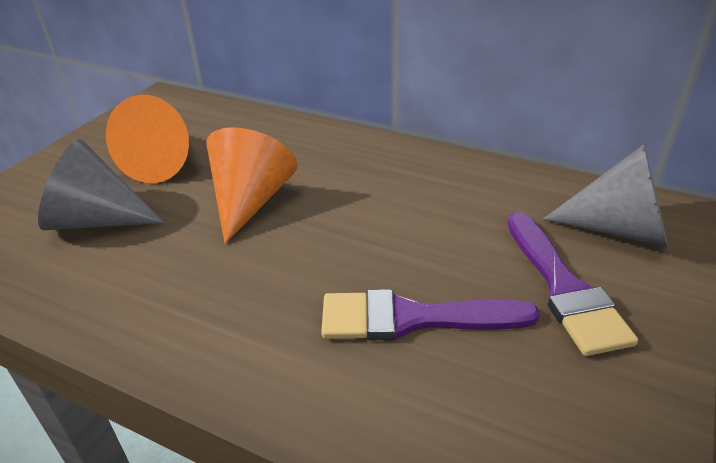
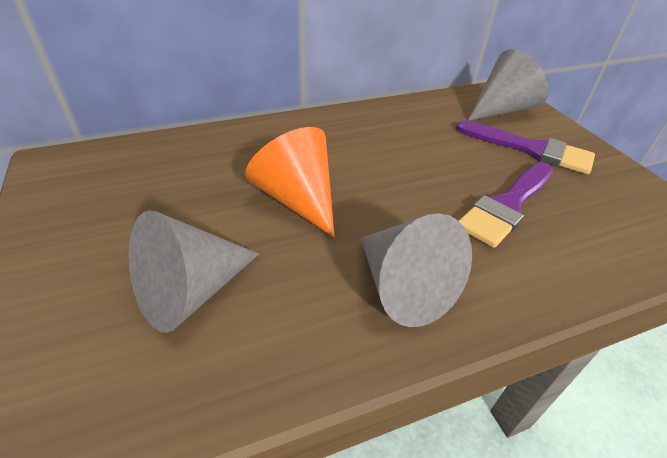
camera: 50 degrees left, 5 degrees up
orange cone [106,95,189,183] -> none
none -> grey cone [361,213,472,327]

